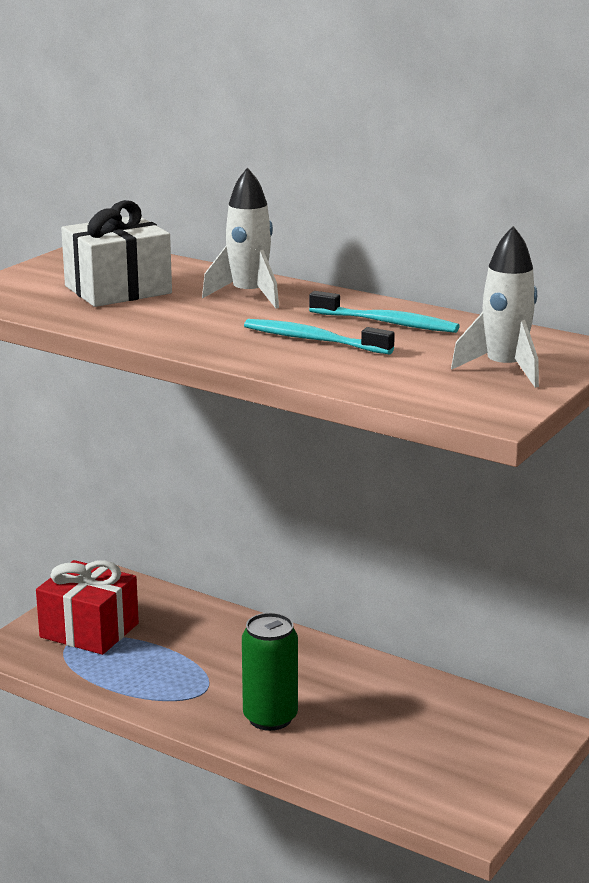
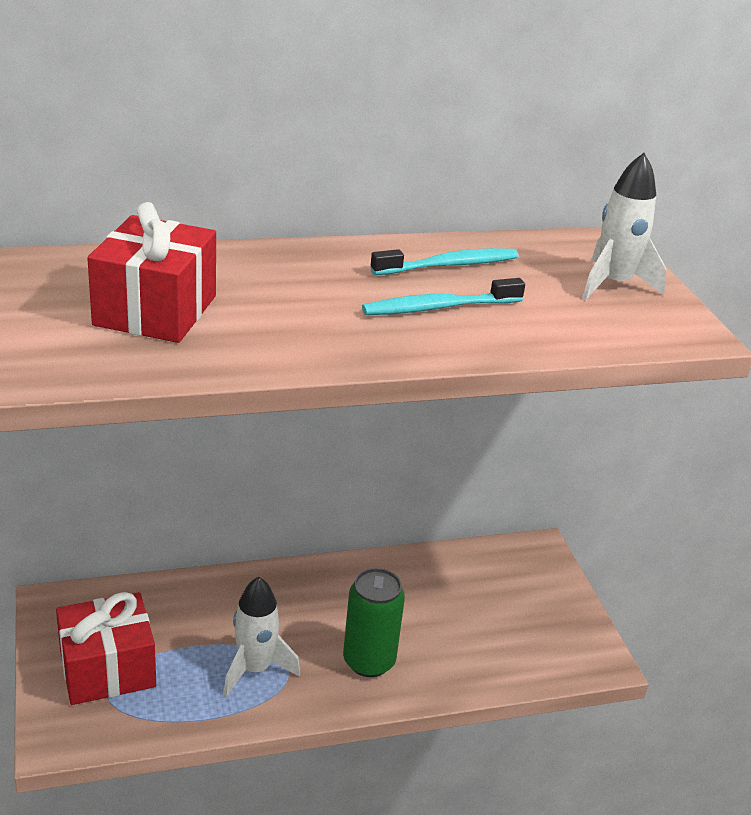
camera: 50 degrees left, 10 degrees up
white gift [61,200,172,307] -> red gift [87,202,216,343]
white rocket [202,167,279,308] -> white rocket moved to [223,577,300,697]

